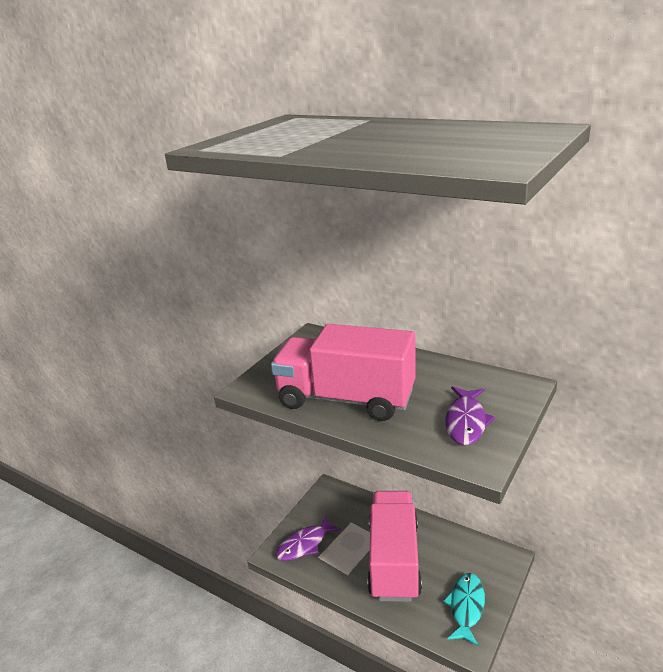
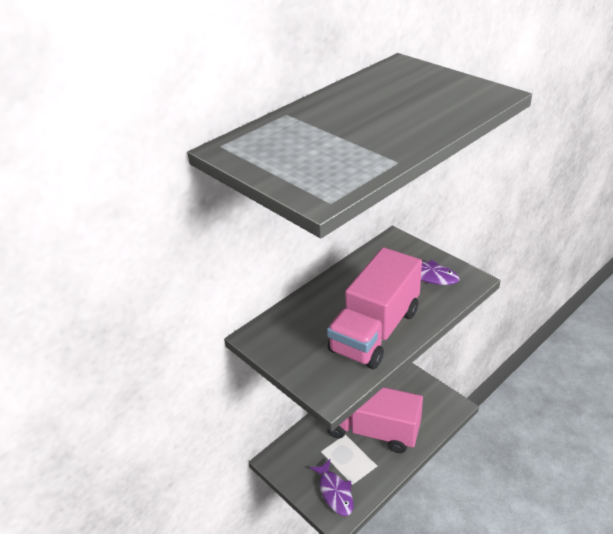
camera: 75 degrees left, 10 degrees up
turquoise fish [443,573,485,647] -> none

